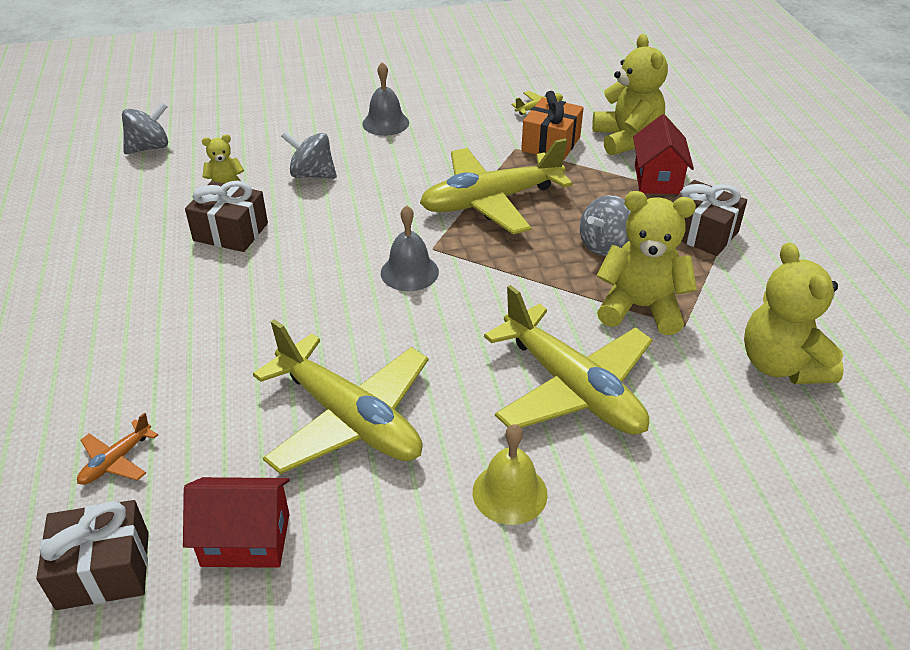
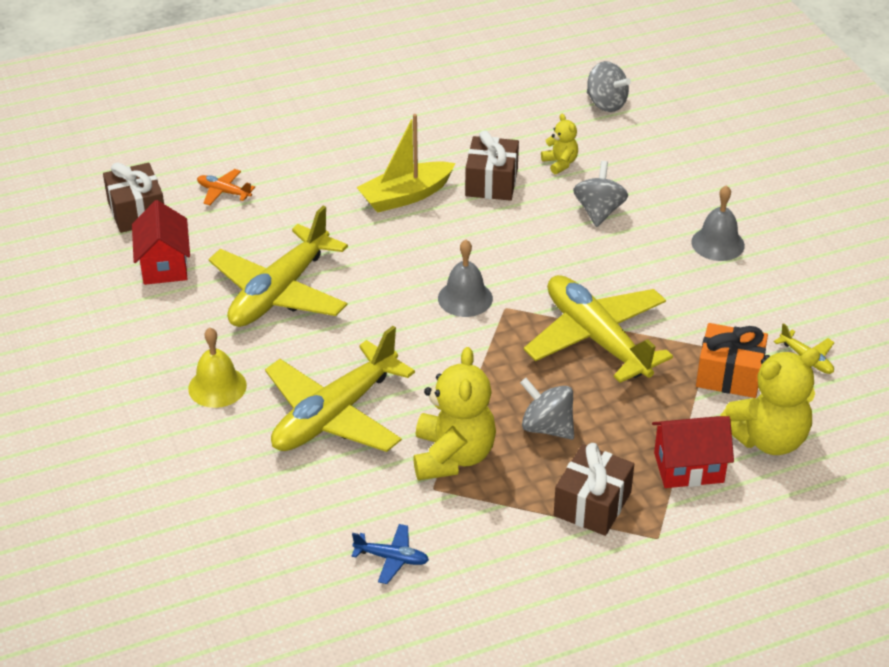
camera: 80 degrees right, 0 degrees up
yellow teddy bear [744,242,844,384] -> blue plane [351,524,429,584]
none -> yellow boat [356,114,456,213]

